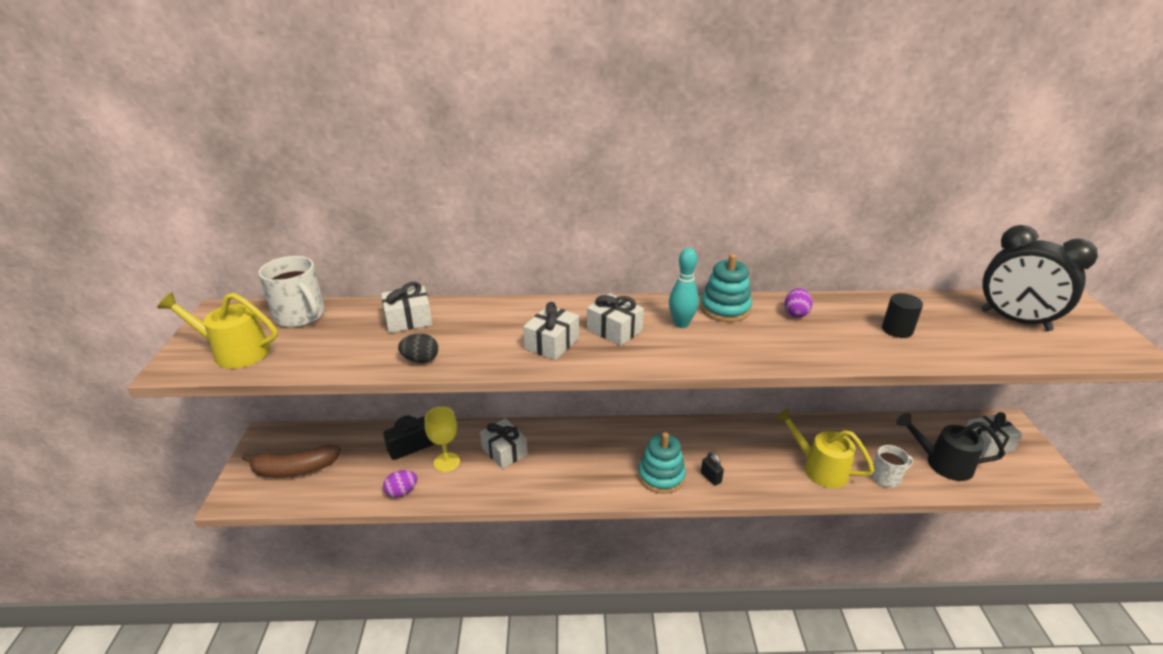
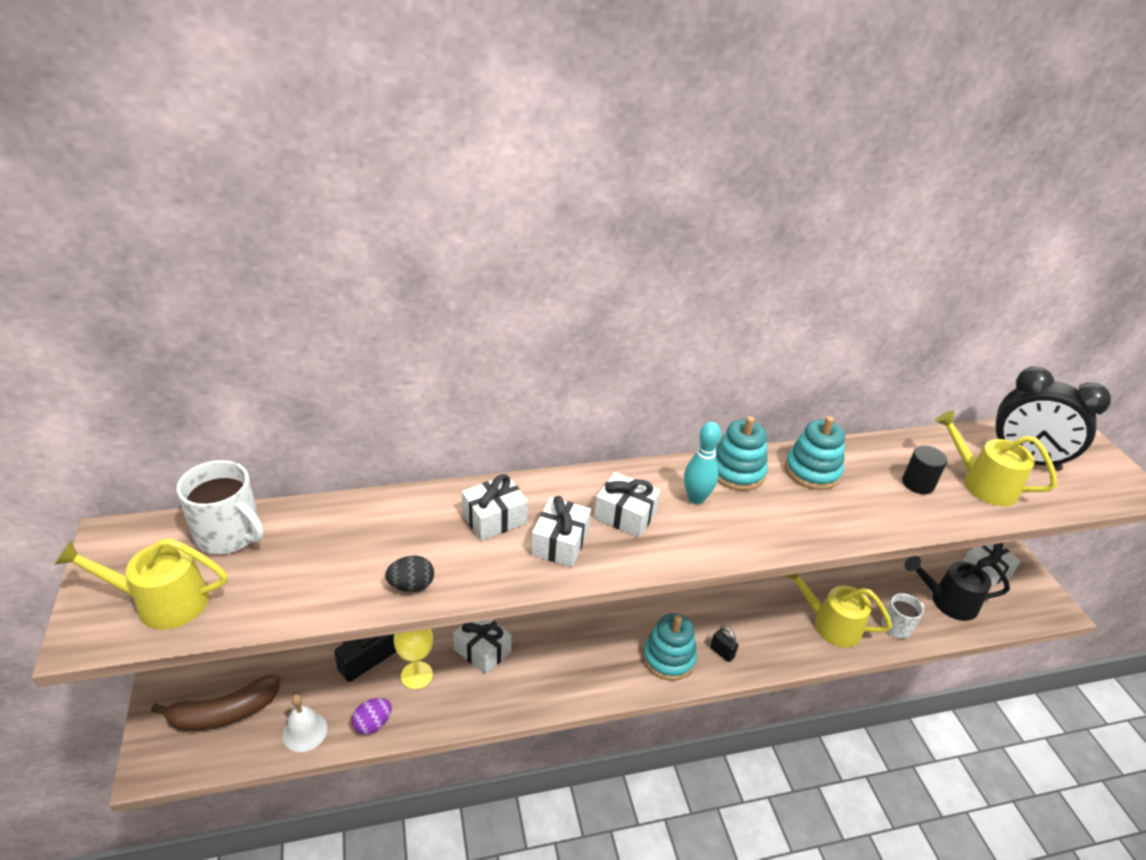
camera: 15 degrees left, 5 degrees up
white gift [381,282,432,333] -> white gift moved to [462,474,528,541]
purple egg [784,288,812,318] -> turquoise stacking toy [785,416,845,490]
none -> white bell [282,694,328,752]
none -> yellow watering can [935,411,1057,506]

